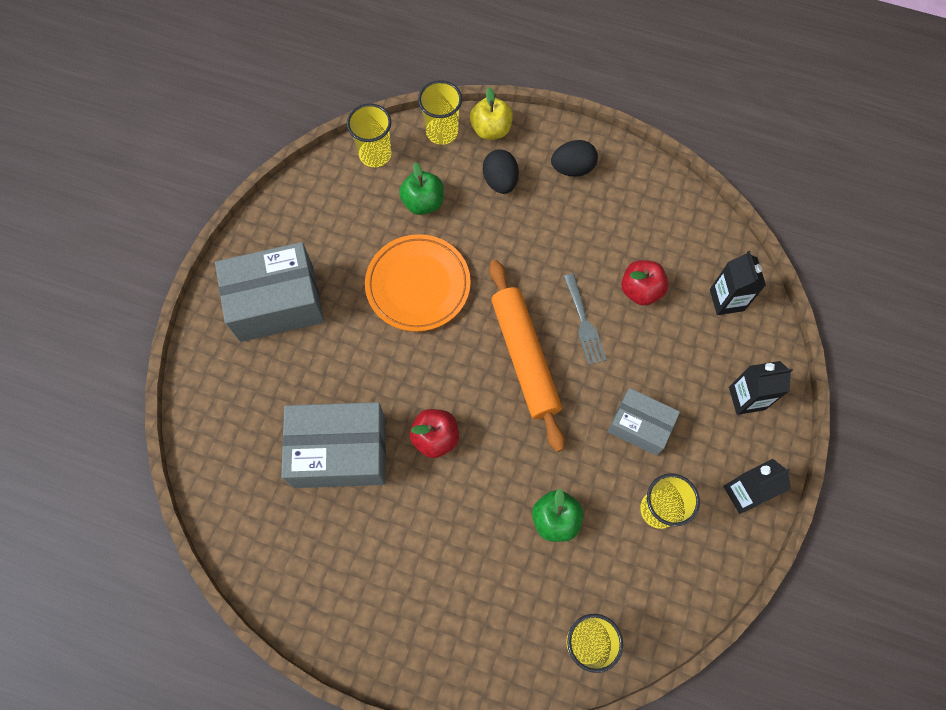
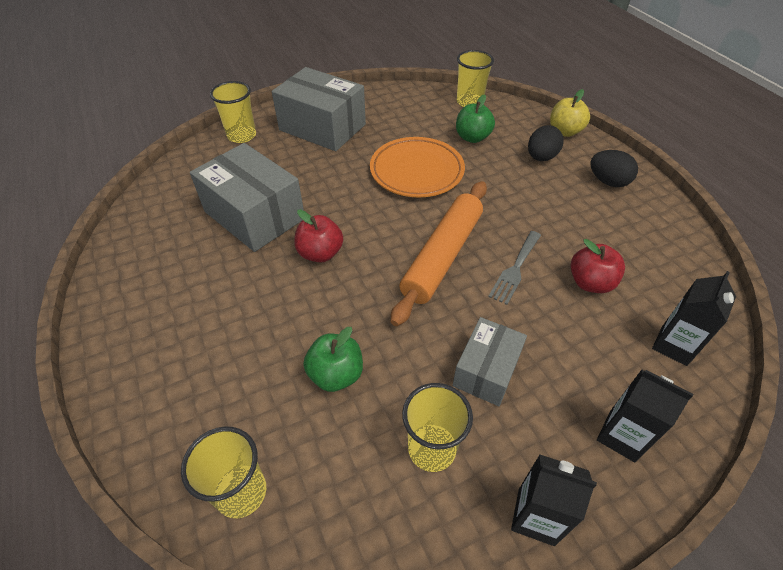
camera: 45 degrees right, 20 degrees down
yellow cup [418,80,462,145] -> yellow cup moved to [210,81,256,143]
grey box [608,388,680,456] -> grey box turned 45 degrees clockwise [453,317,527,406]

